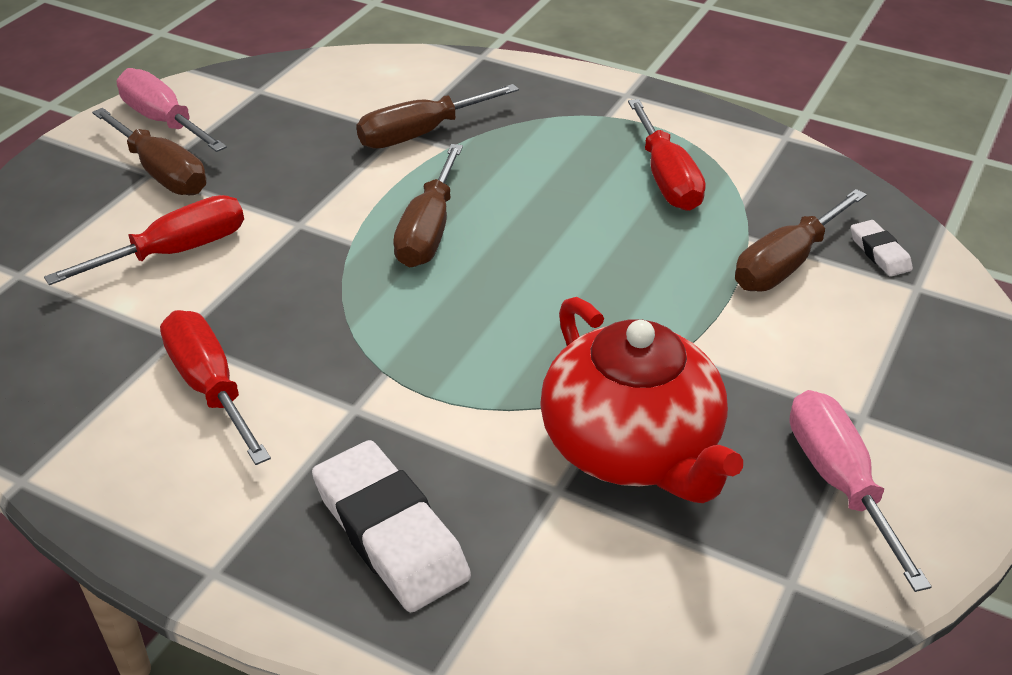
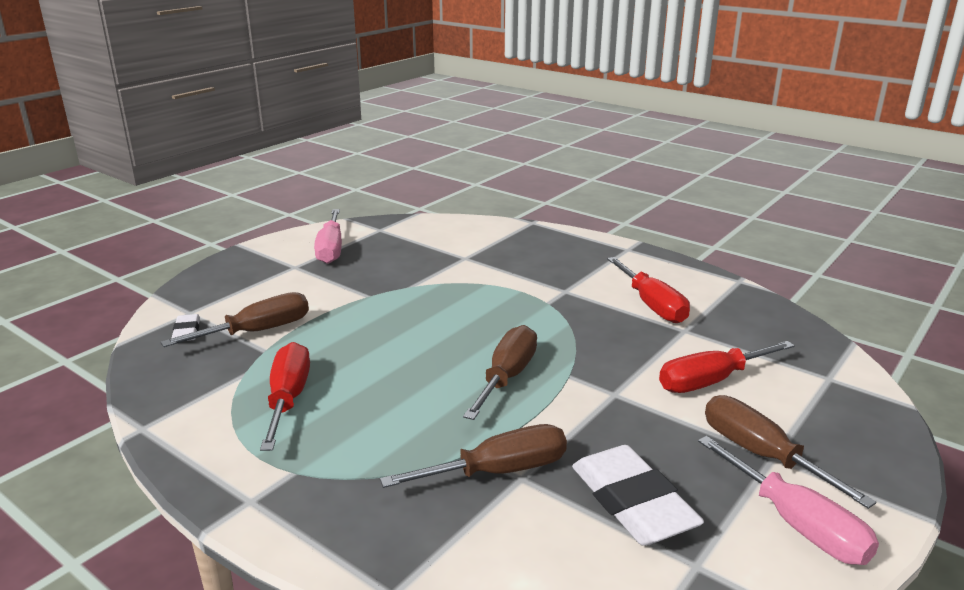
camera: 170 degrees left, 15 degrees down
white eraser [312,440,471,613] -> white eraser moved to [572,445,704,546]
red teapot [540,297,743,503] -> none

